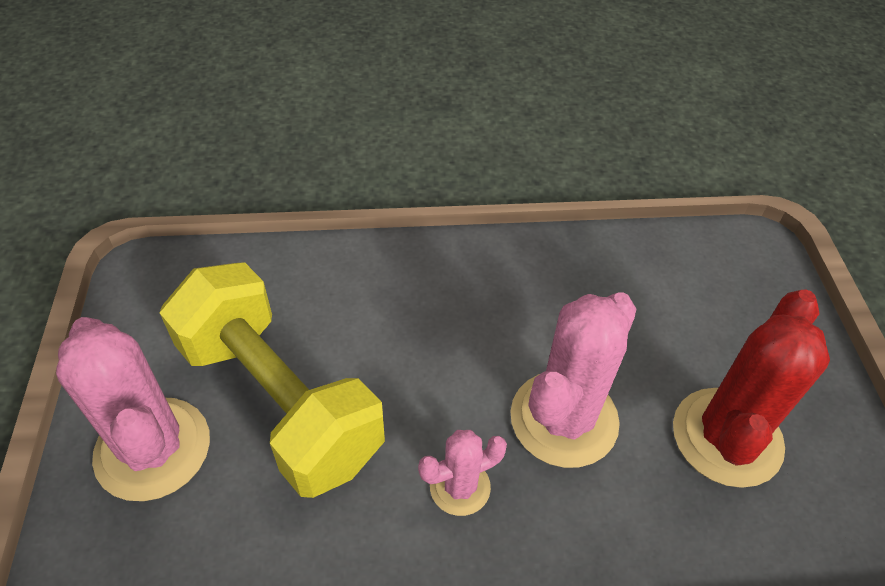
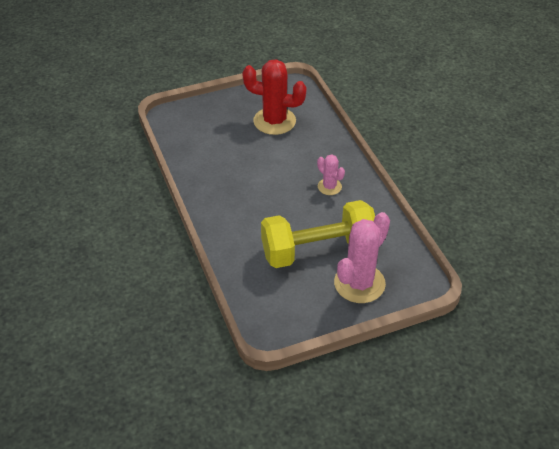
camera: 105 degrees left, 5 degrees down
yellow dumbbell [160,262,385,498] -> yellow dumbbell turned 45 degrees clockwise [261,200,375,268]
pink cactus [510,292,636,468] -> none

